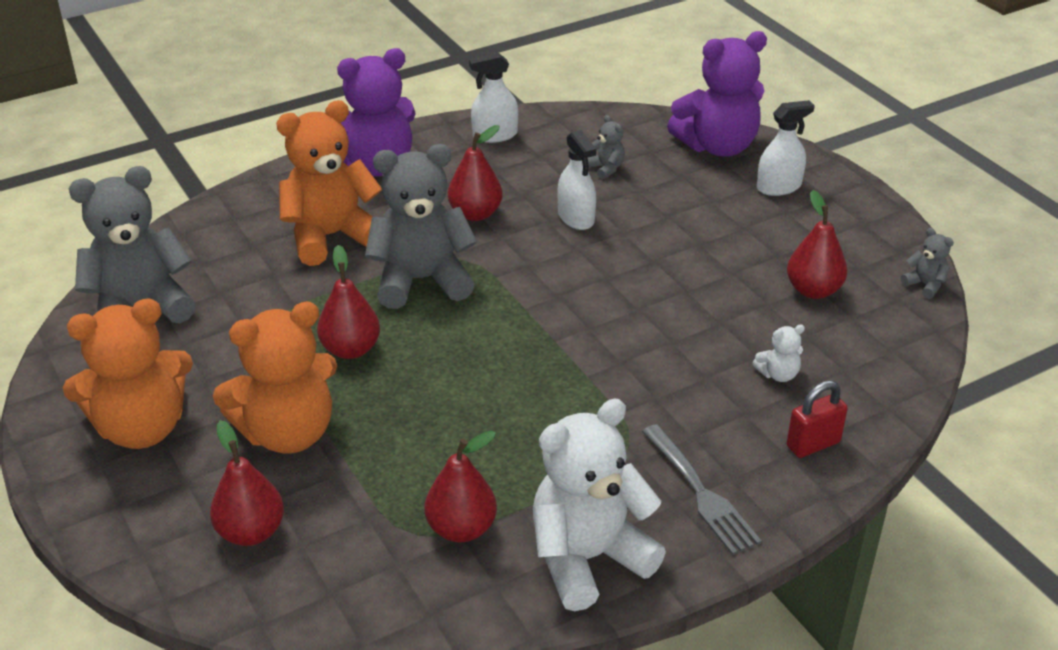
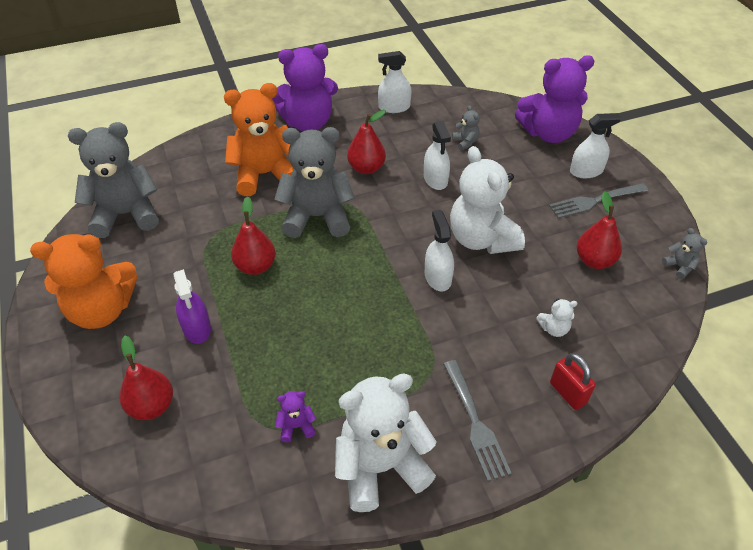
camera: 10 degrees right, 10 degrees up
orange teddy bear [213,301,337,454] -> purple spray bottle [173,269,211,344]
red pear [424,431,497,543] -> purple teddy bear [275,391,316,442]
red padlock [787,380,848,458] -> red padlock turned 75 degrees clockwise [550,353,596,410]
none -> white spray bottle [425,210,454,291]
none -> white teddy bear [450,146,525,254]
none -> grey fork [549,183,648,219]

